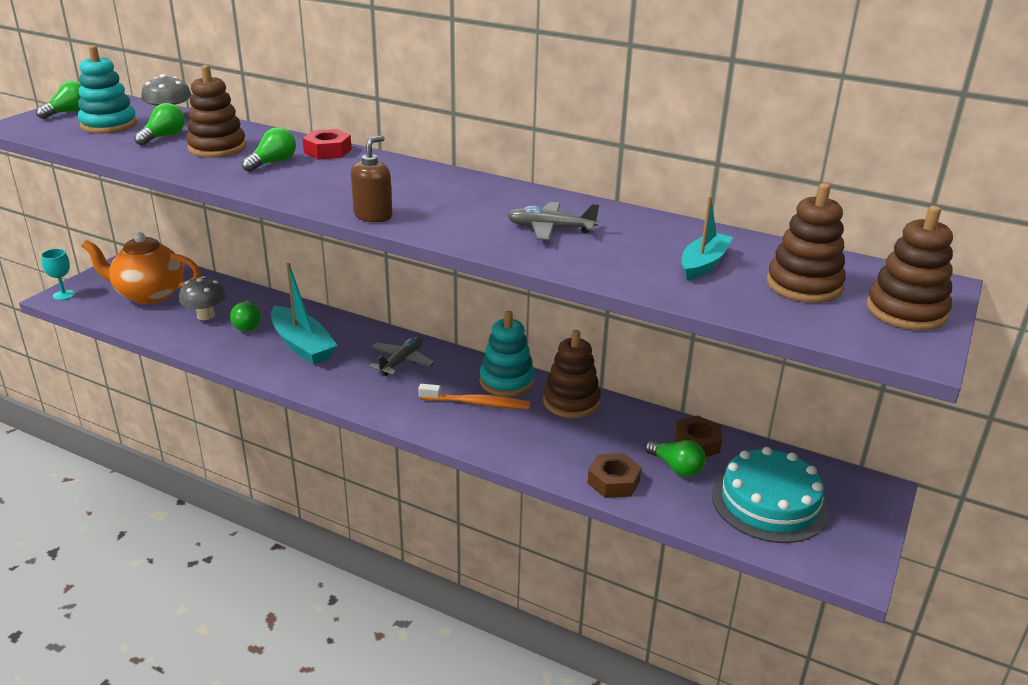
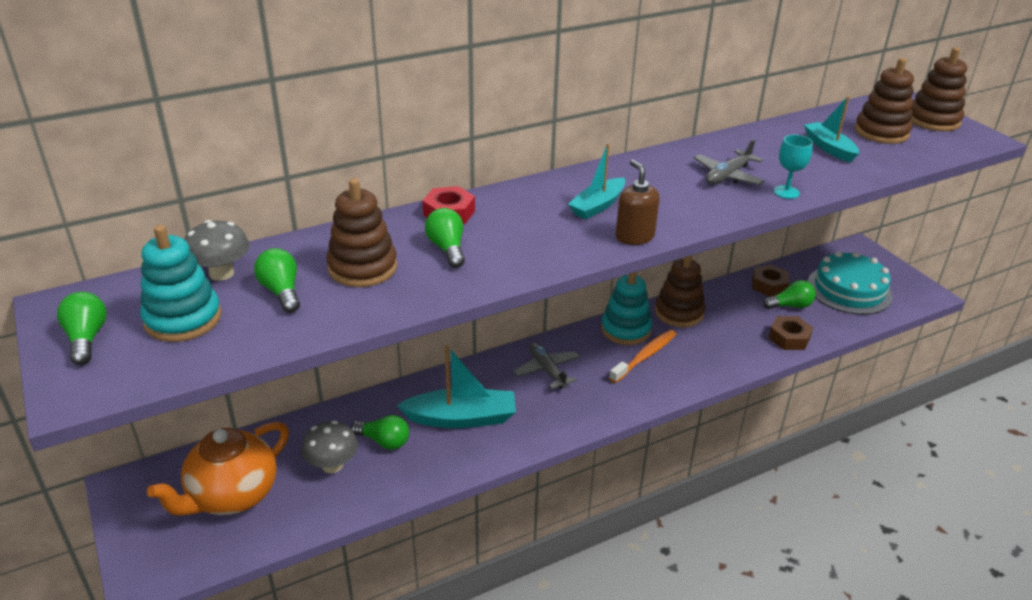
camera: 55 degrees left, 5 degrees up
turquoise goblet [41,249,75,300] -> turquoise goblet moved to [774,135,813,199]
none -> turquoise boat [568,143,625,220]

